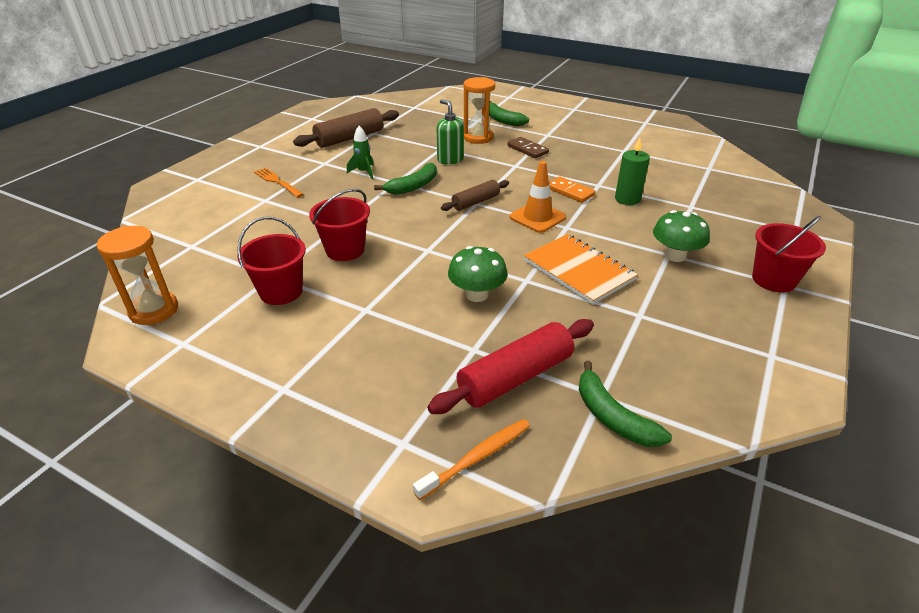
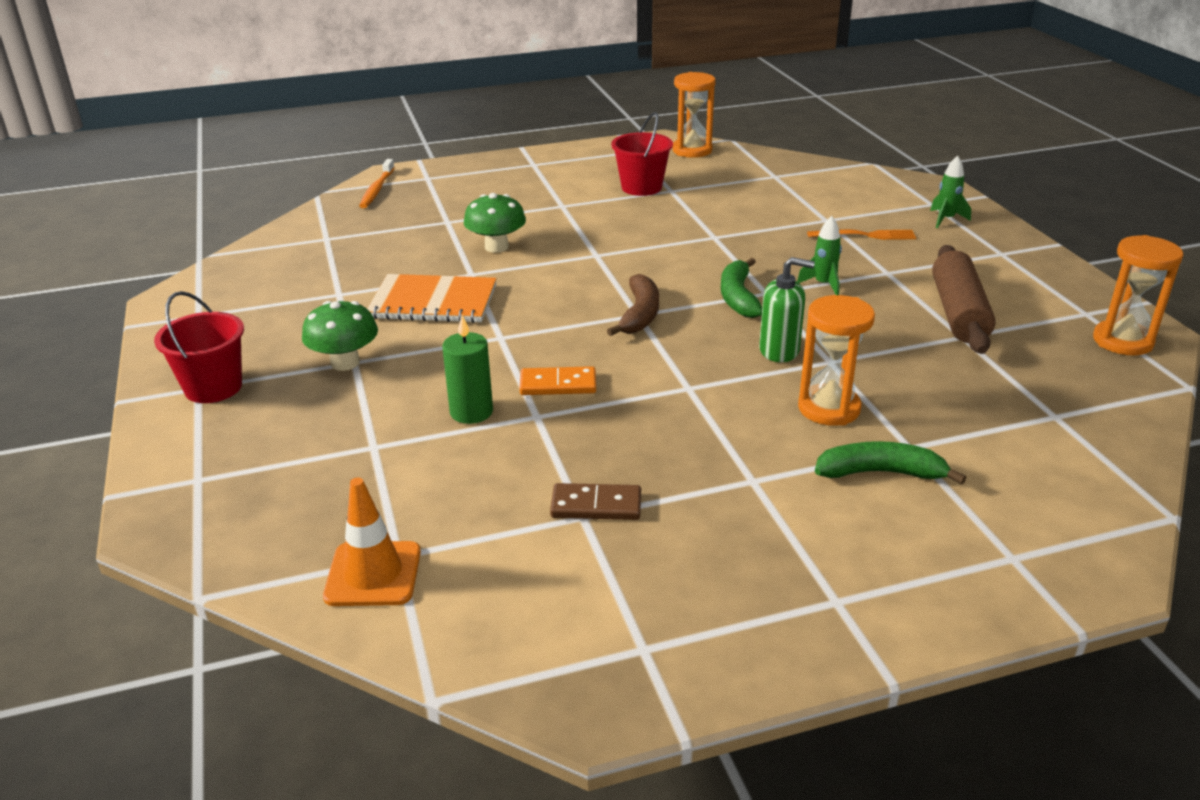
camera: 135 degrees right, 5 degrees down
red bucket [309,189,370,261] -> none
red rolling pin [427,319,594,414] -> none
brown rolling pin [441,180,509,211] -> brown banana [607,274,659,336]
brown domino [507,137,549,158] -> brown domino moved to [550,483,641,520]
orange traffic cone [510,161,566,233] -> orange traffic cone moved to [323,478,421,606]
green banana [579,361,672,447] -> none
none -> green rocket [930,156,971,228]
none -> orange hourglass [1093,235,1183,355]

